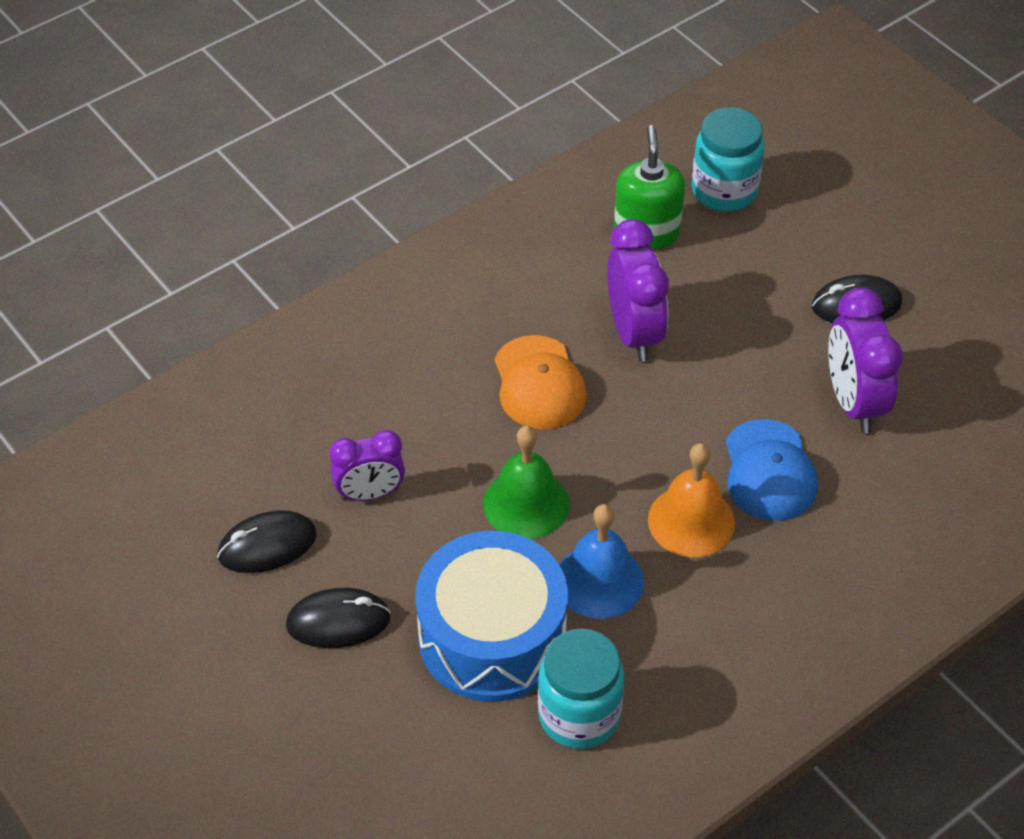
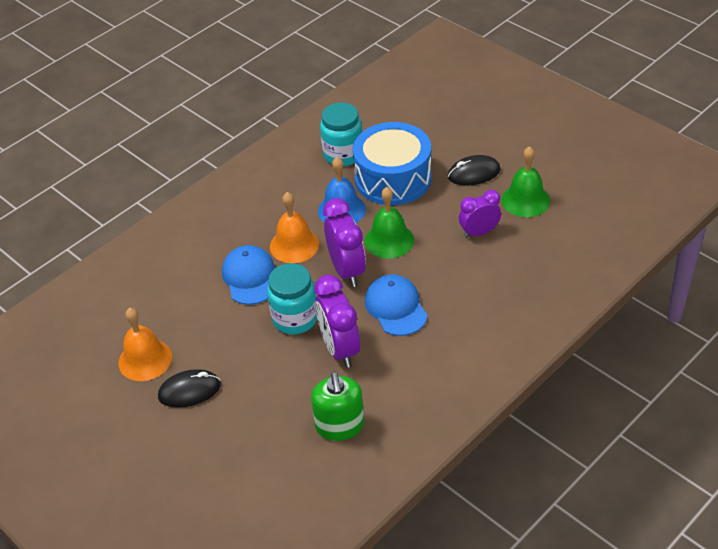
camera: 175 degrees right, 5 degrees down
black mouse [217,510,317,573] -> green bell [501,146,550,217]
orange cap [495,335,587,429] -> blue cap [365,274,428,336]
turquoise jar [692,107,765,212] -> turquoise jar moved to [267,263,317,334]
purple clock [828,287,903,433] -> purple clock moved to [323,198,366,287]
none -> orange bell [119,308,172,381]

